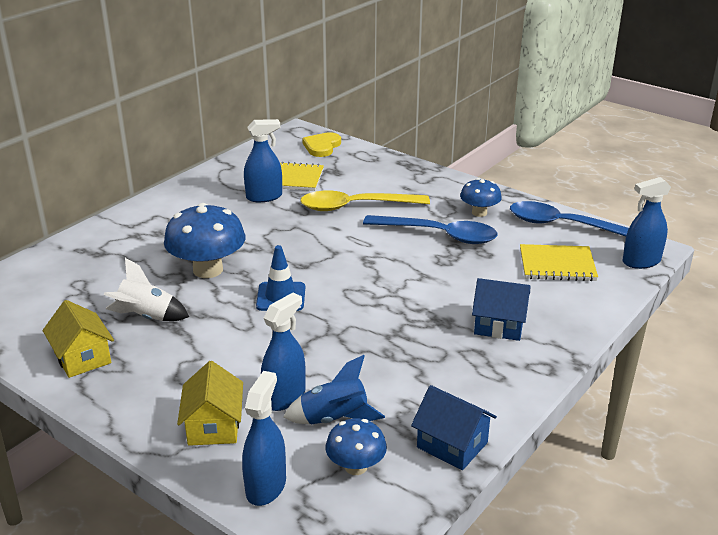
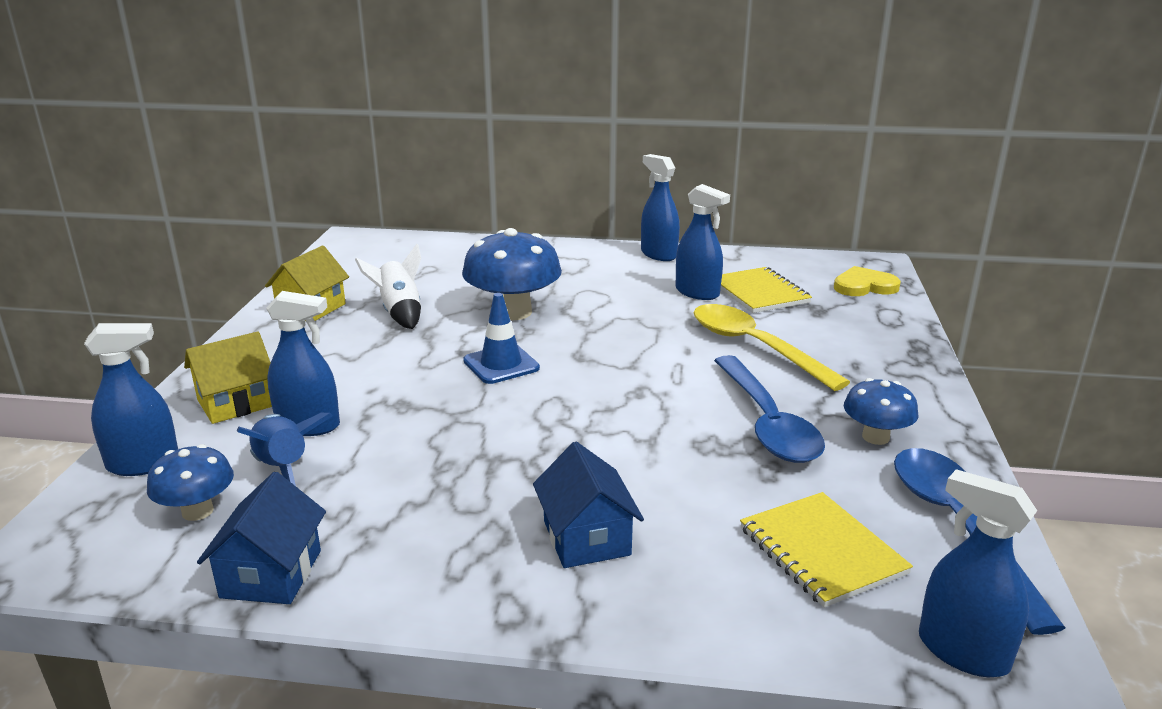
camera: 60 degrees right, 5 degrees down
none -> blue spray bottle [641,154,680,261]

